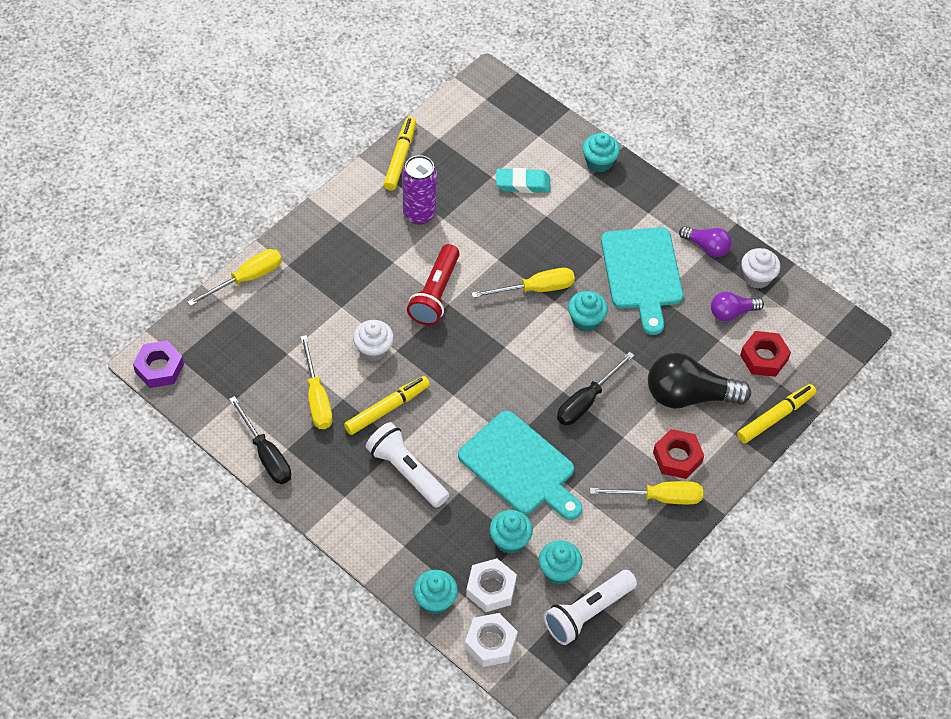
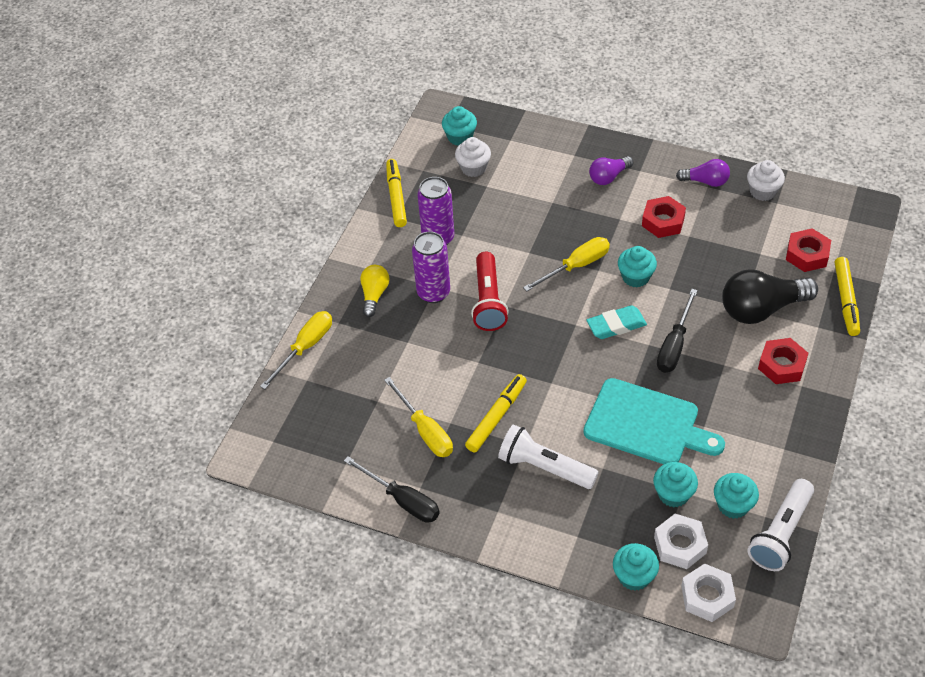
camera: 15 degrees left, 5 degrees down
purple nut [133,341,184,388] -> none
white cupcake [353,320,394,361] -> white cupcake moved to [455,137,491,177]
turquoise eraser [496,168,550,193] -> turquoise eraser moved to [587,305,647,339]
turquoise cupcake [582,133,620,173] -> turquoise cupcake moved to [442,106,477,146]
yellow screwdriver [590,481,703,504] -> none
turquoise cutting board [601,227,683,335] -> red nut [642,196,686,238]
purple light bulb [711,292,764,321] -> purple light bulb moved to [589,156,634,185]
yellow marker [737,384,817,443] -> yellow marker turned 150 degrees clockwise [835,257,860,336]
none -> yellow light bulb [360,265,390,317]
none -> purple can [412,232,450,303]

